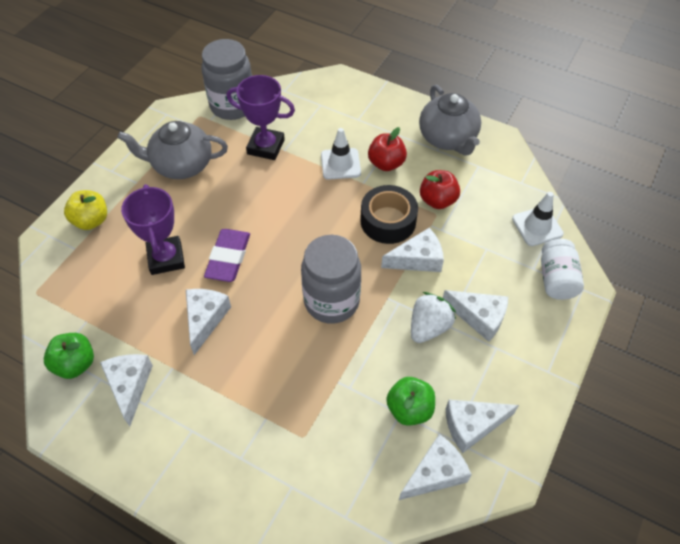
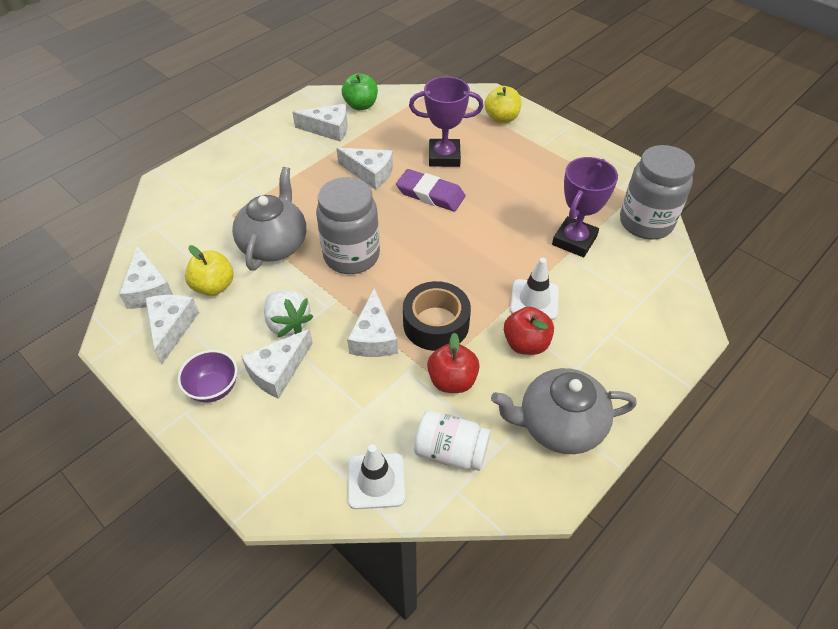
camera: 105 degrees right, 5 degrees down
grey teapot [117,121,228,179] -> grey teapot moved to [232,167,306,271]
green apple [386,377,435,426] -> yellow apple [185,245,234,296]
white jar [541,239,584,300] -> white jar moved to [414,410,491,471]
none -> purple bowl [178,350,237,402]

